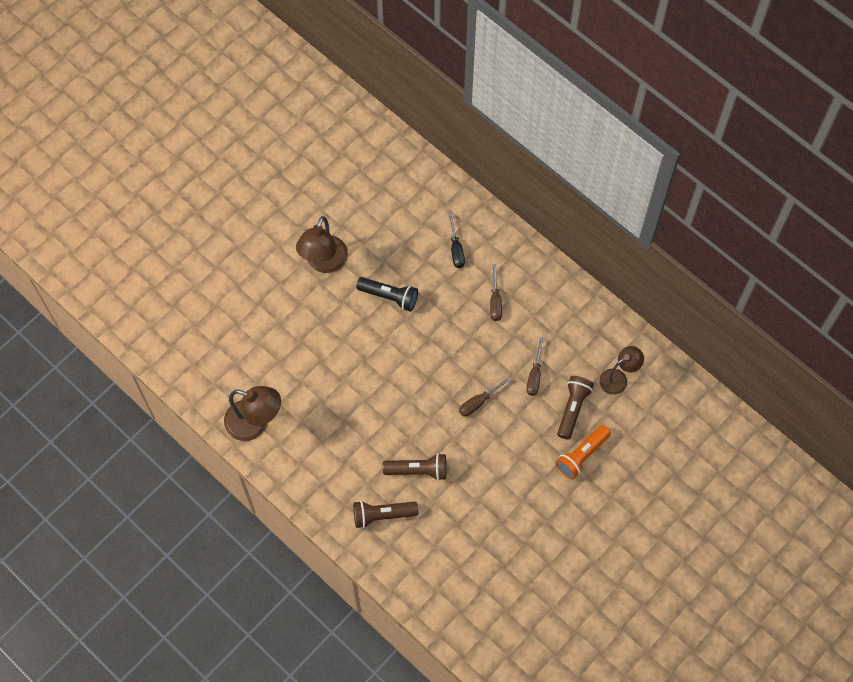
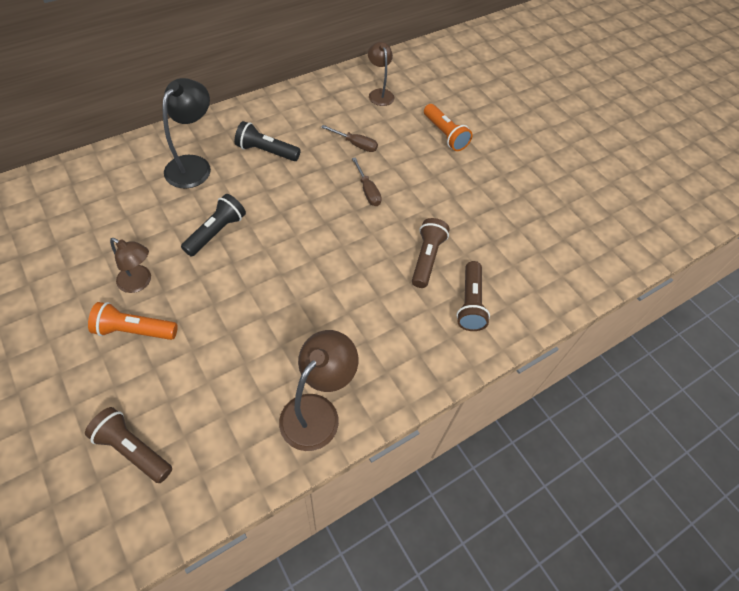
camera: 80 degrees left, 10 degrees down
brown lamp [296,216,348,273] -> brown lamp [110,238,151,293], size x0.65
black screwdriver [449,213,465,268] -> black lamp [162,78,211,189]
brown screwdriver [490,264,502,321] -> black flashlight [235,121,301,161]
brown flashlight [557,376,594,440] -> brown flashlight moved to [85,407,172,483]
none -> orange flashlight [88,302,178,340]

